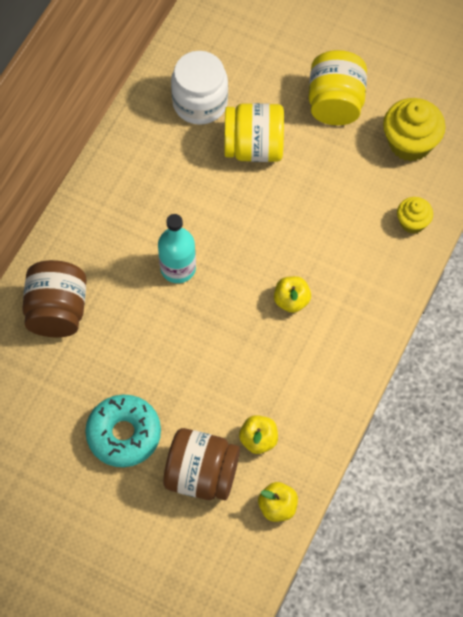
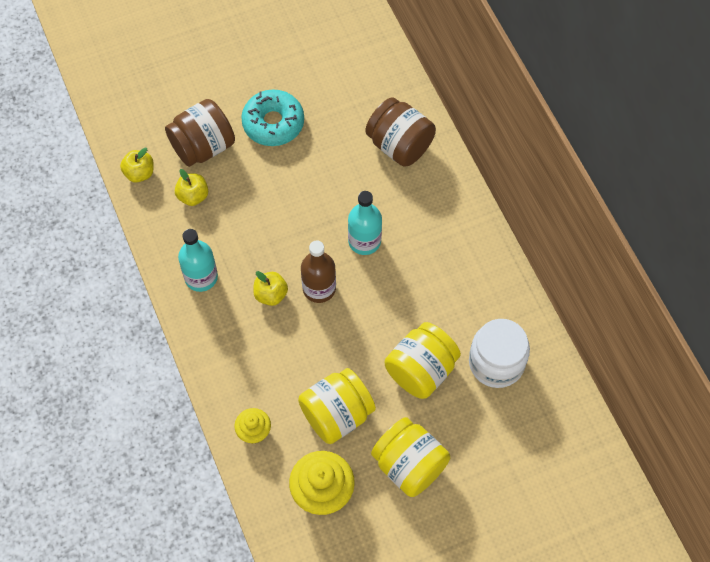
camera: 130 degrees right, 0 degrees up
none -> turquoise bottle [178,229,218,292]
none -> yellow jar [298,368,376,444]
none -> brown bottle [301,241,336,303]

